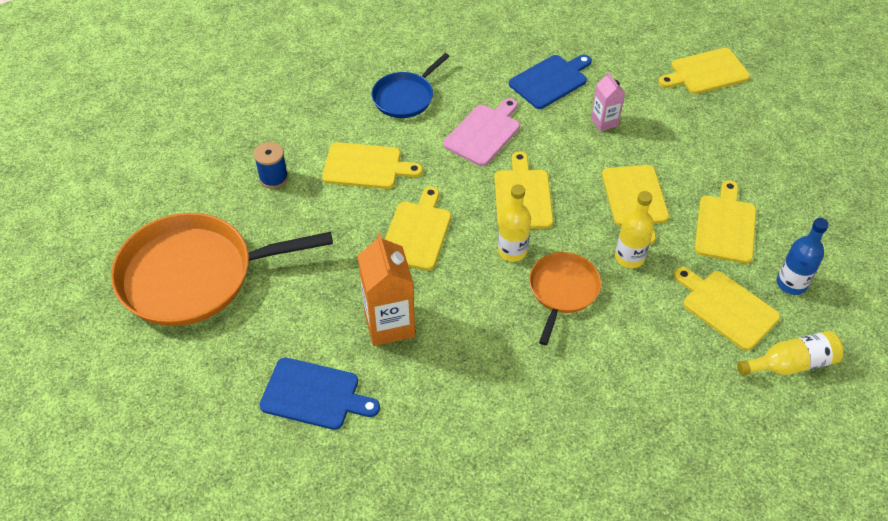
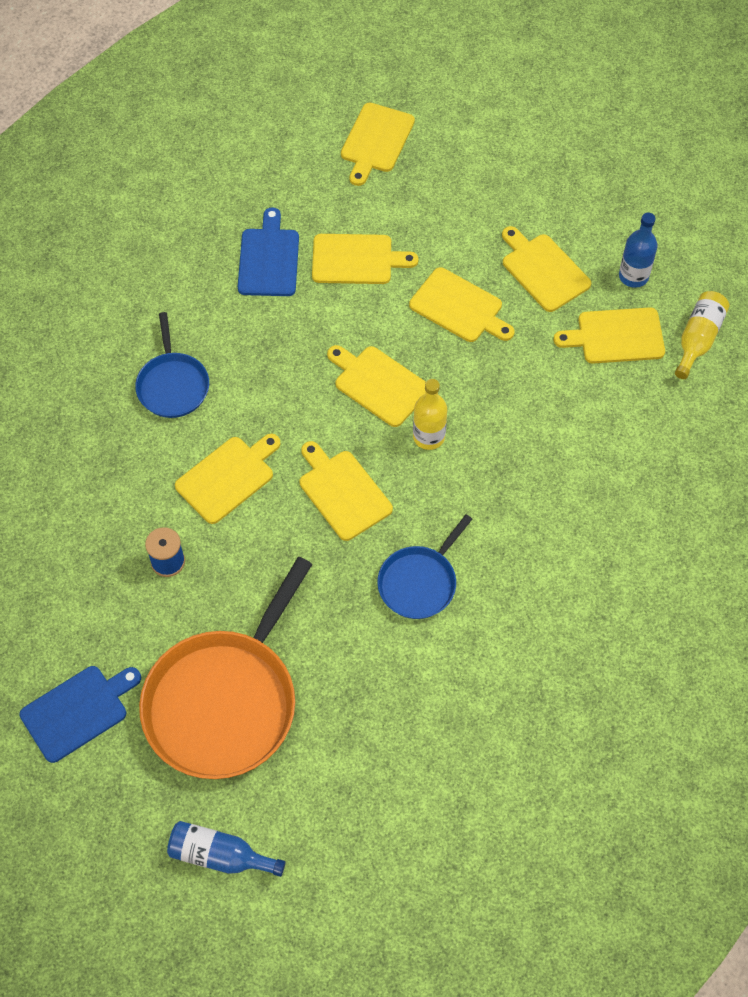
camera: 50 degrees left, 10 degrees up
blue cutting board [260,357,380,430] -> blue cutting board moved to [19,666,141,763]
orange carton [357,232,415,346] -> blue pan [377,514,472,619]
pink cutting board [443,98,520,166] -> none
orange pan [529,252,601,345] -> none
pink carton [591,72,625,131] -> yellow cutting board [312,234,418,284]
yellow bottle [615,191,654,268] -> none
none -> blue bottle [167,821,285,877]

